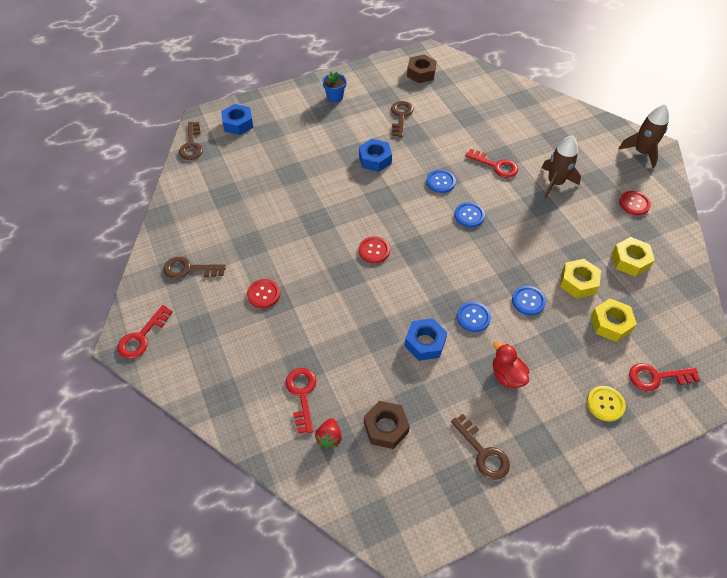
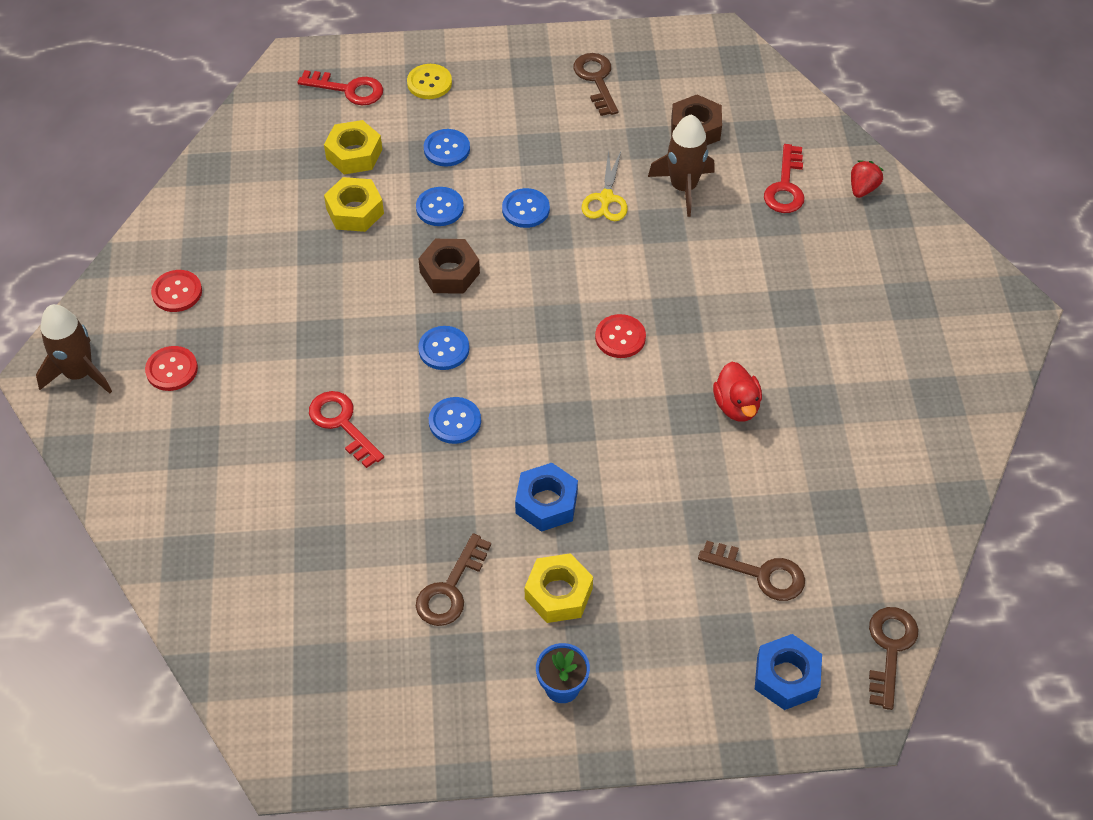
camera: 160 degrees left, 0 degrees up
red key [117,305,173,359] -> none
brown key [163,257,226,279] -> brown key moved to [698,541,805,601]
red button [247,279,280,308] -> red button moved to [145,346,198,391]
red strawberry [315,418,342,449] -> red strawberry moved to [851,160,884,198]
blue nut [405,318,447,361] -> yellow scissors [582,150,628,221]
brown nut [407,55,436,83] -> brown nut moved to [418,239,480,294]
red duck [493,342,529,388] -> red duck moved to [713,362,762,422]
brown rocket [542,135,581,198] -> brown rocket moved to [648,114,715,217]
yellow nut [612,237,655,276] -> yellow nut moved to [525,553,593,623]
none -> blue button [424,129,470,167]

